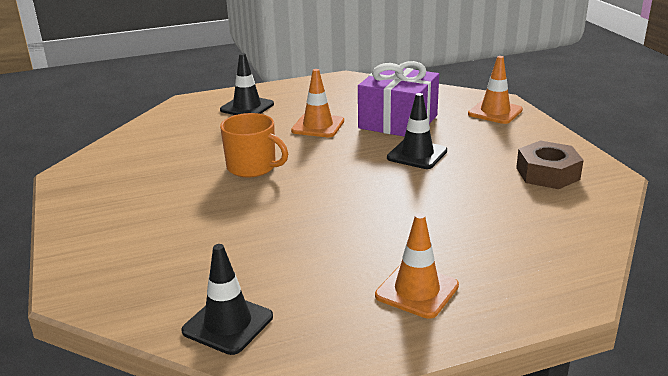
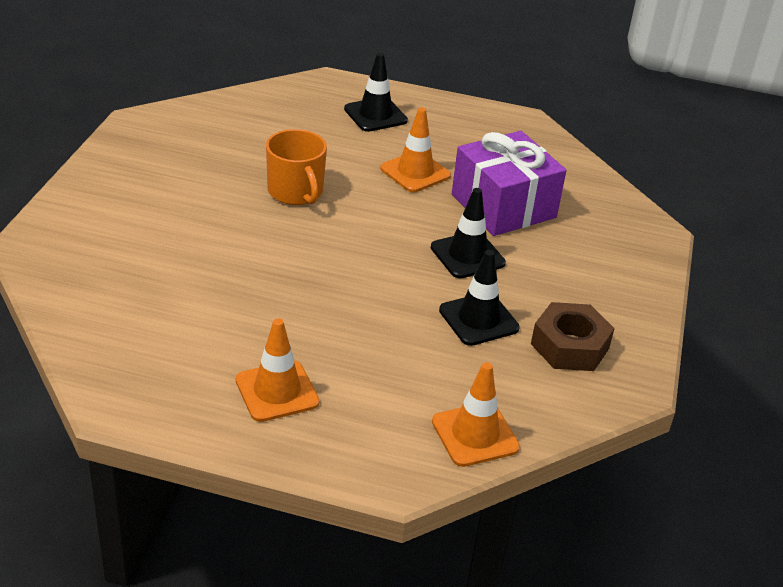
camera: 30 degrees right, 10 degrees up
black traffic cone [181,244,273,355] -> black traffic cone moved to [439,250,520,346]
orange traffic cone [468,56,523,124] -> orange traffic cone moved to [432,362,520,467]

